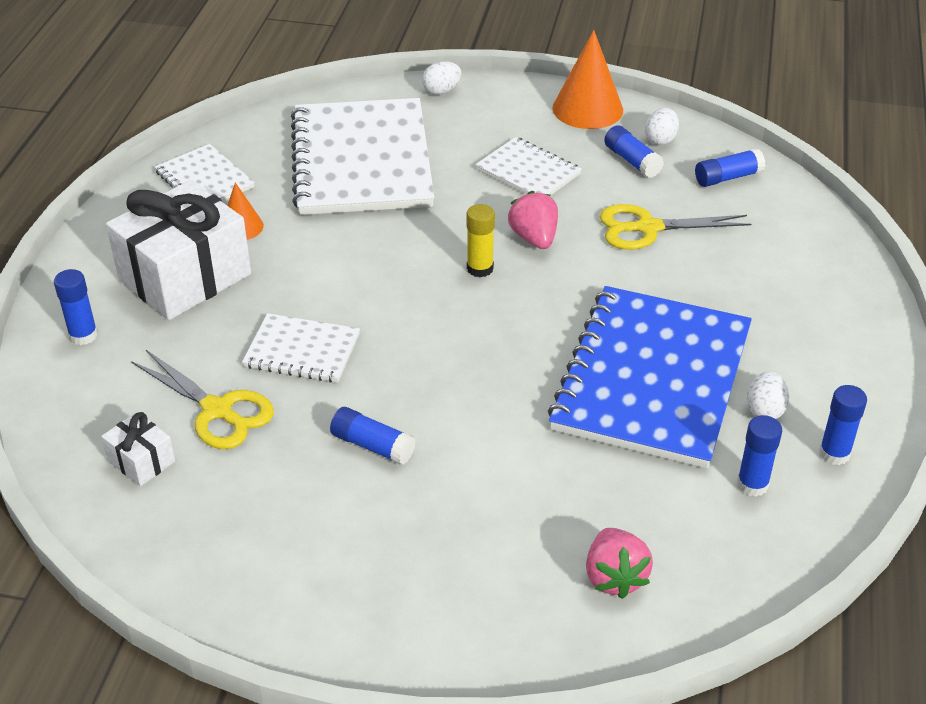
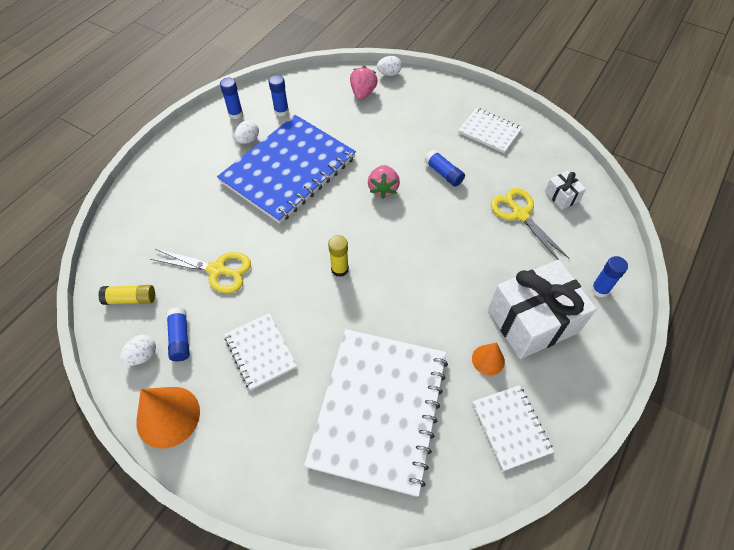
camera: 160 degrees left, 15 degrees up
white notebook [242,313,360,383] -> white notebook moved to [458,108,522,153]
white egg [422,61,461,95] -> white egg moved to [377,56,402,76]
pink strawberry [508,191,558,249] -> pink strawberry moved to [368,165,400,199]
blue glue stick [695,148,765,187] -> yellow glue stick [98,285,155,305]

